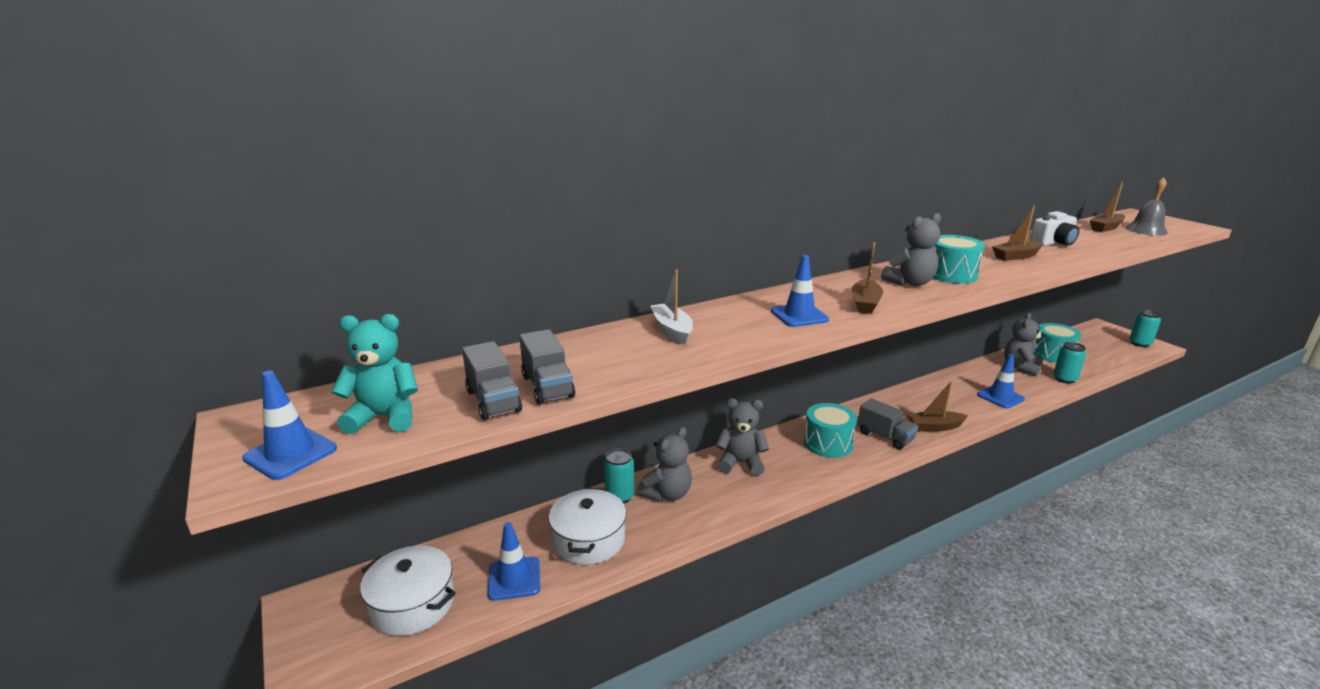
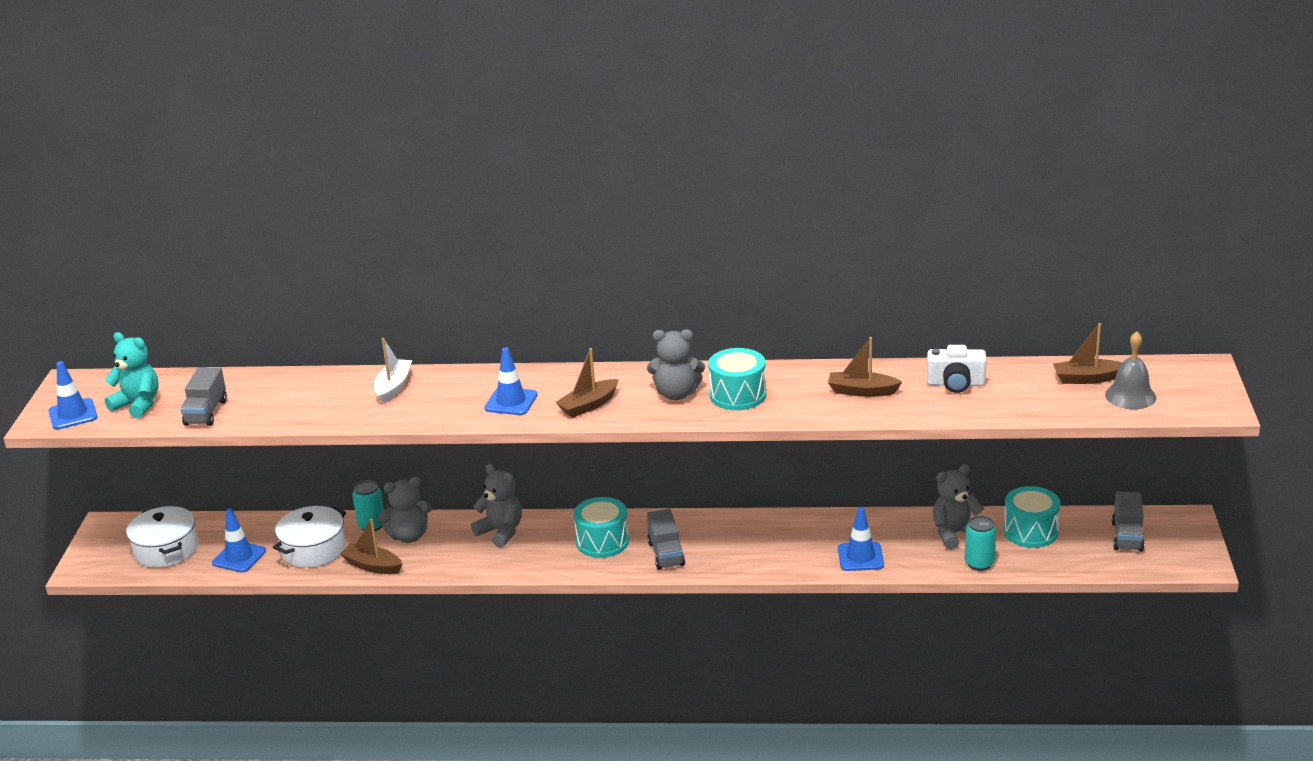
camera: 35 degrees right, 5 degrees up
grey truck [519,329,575,405] -> grey truck moved to [1112,492,1145,552]
brown boat [908,381,968,431] -> brown boat moved to [340,519,403,574]
turquoise can [1129,310,1161,347] -> none

